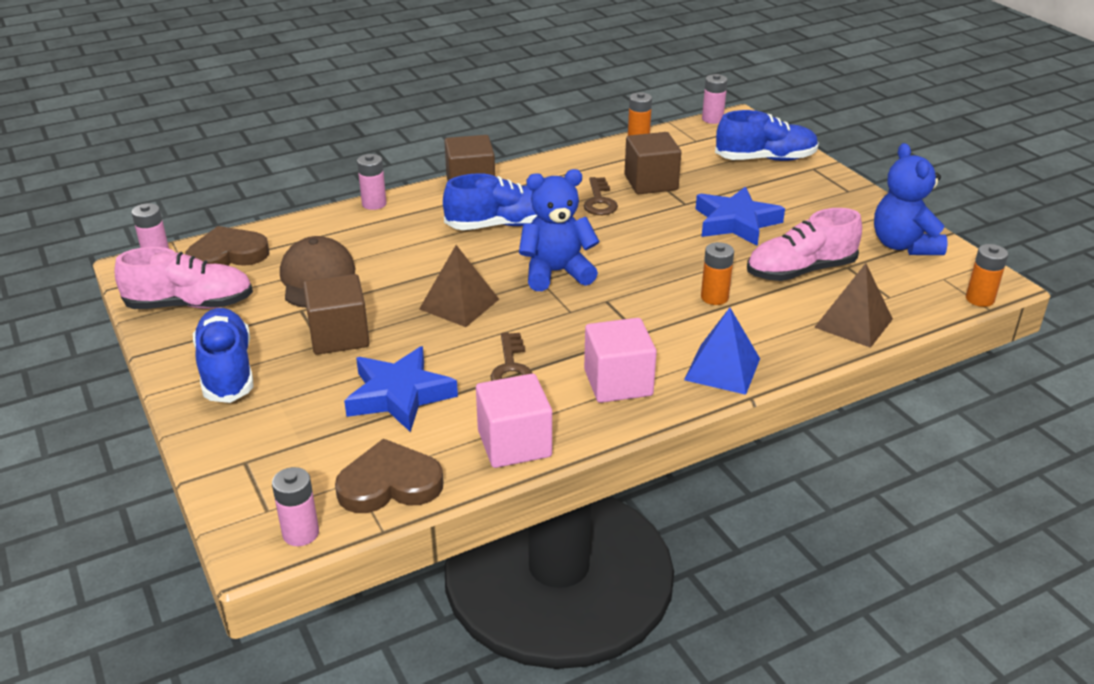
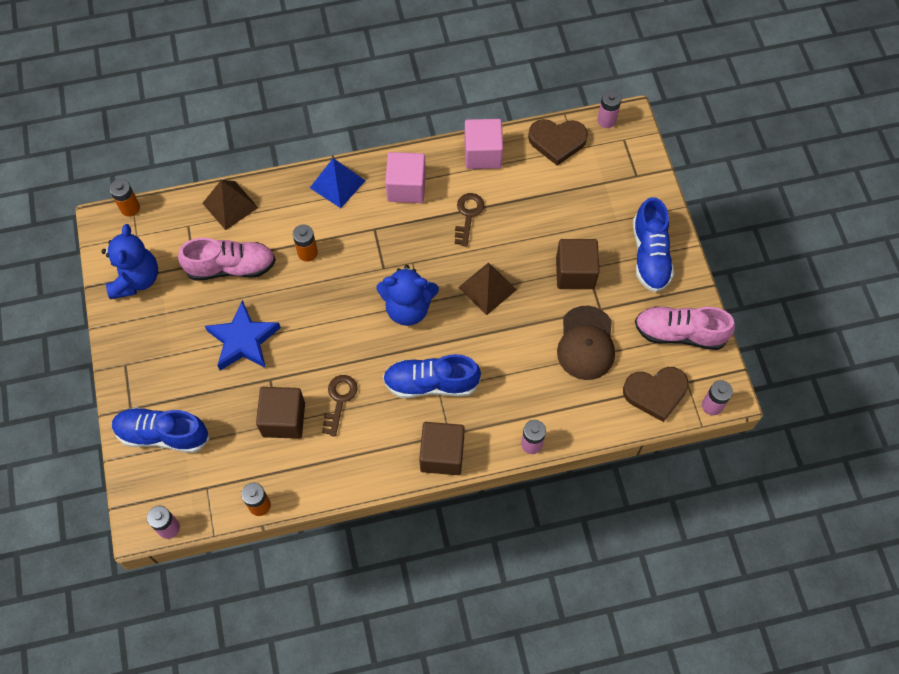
camera: 165 degrees left, 30 degrees up
blue star [344,346,458,432] -> none

